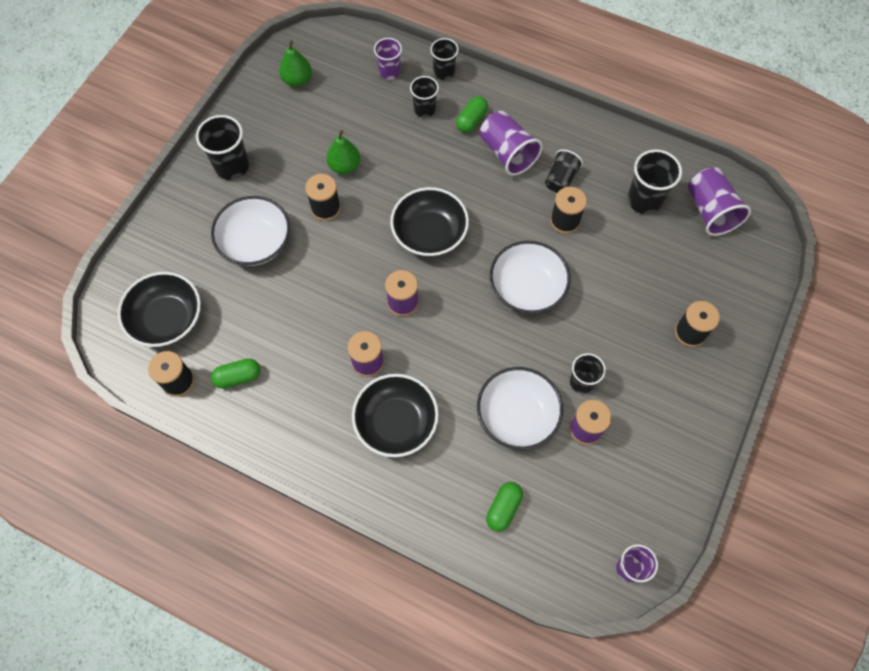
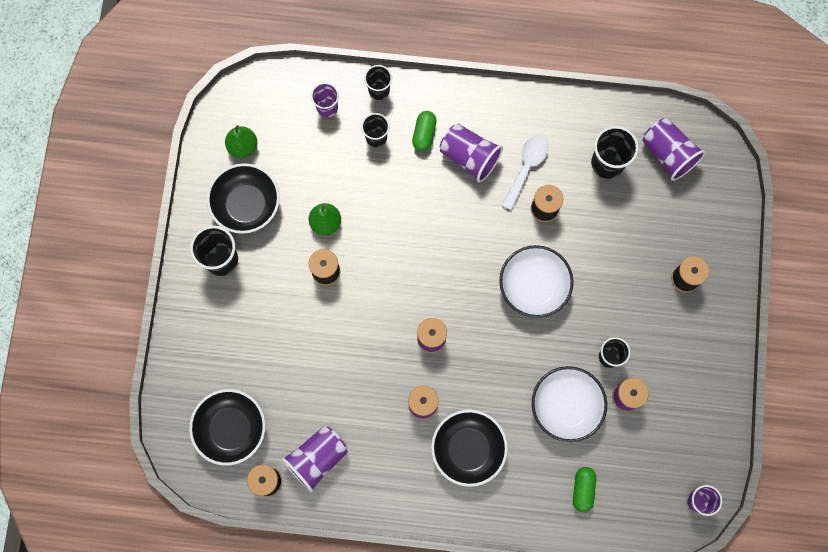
camera: 20 degrees left, 10 degrees up
white bowl [211,196,290,266] -> none
green capsule [211,358,260,389] -> purple cup [281,426,348,492]
black bowl [390,187,469,257] -> black bowl moved to [207,163,280,234]
black cup [545,149,583,193] -> white spoon [502,135,549,210]

